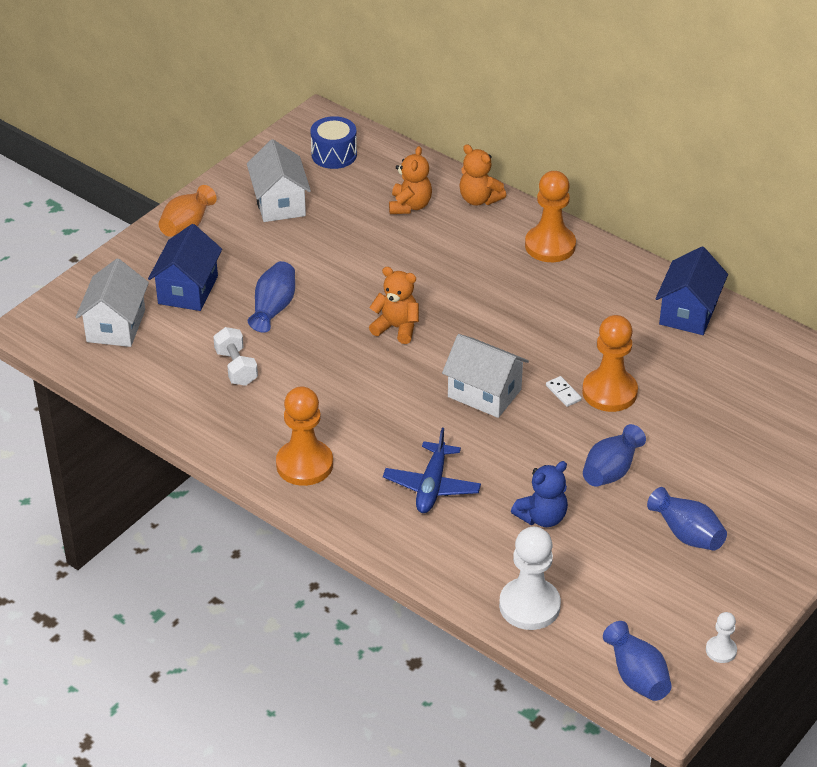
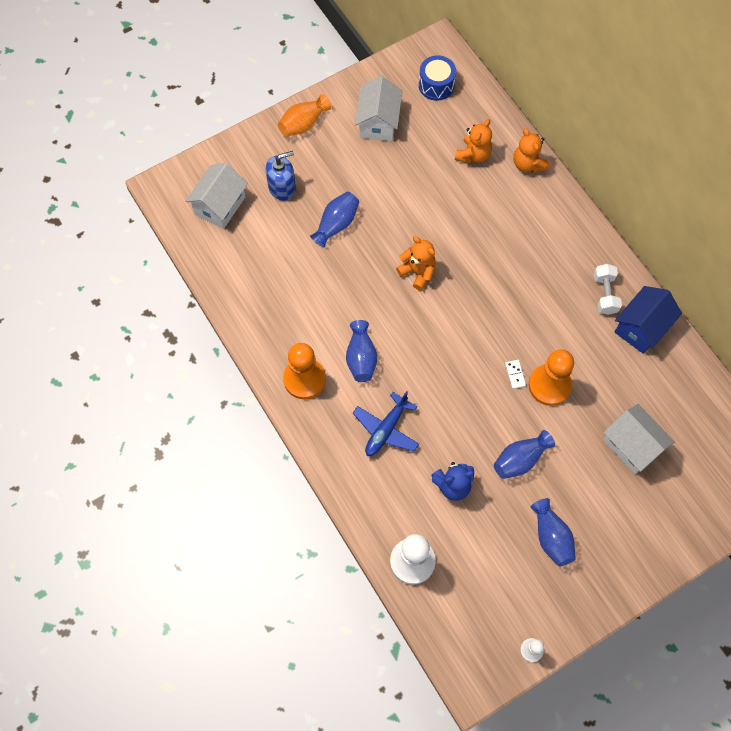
camera: 20 degrees right, 25 degrees up
blue house [148,224,222,311] -> blue soap dispenser [265,151,296,201]
white dumbbell [213,327,258,386] -> white dumbbell moved to [594,264,622,315]
white house [442,334,529,418] -> white house moved to [603,404,675,474]
orange pawn [525,171,576,262] -> none
blue vase [603,621,672,701] -> blue vase moved to [346,320,377,382]

